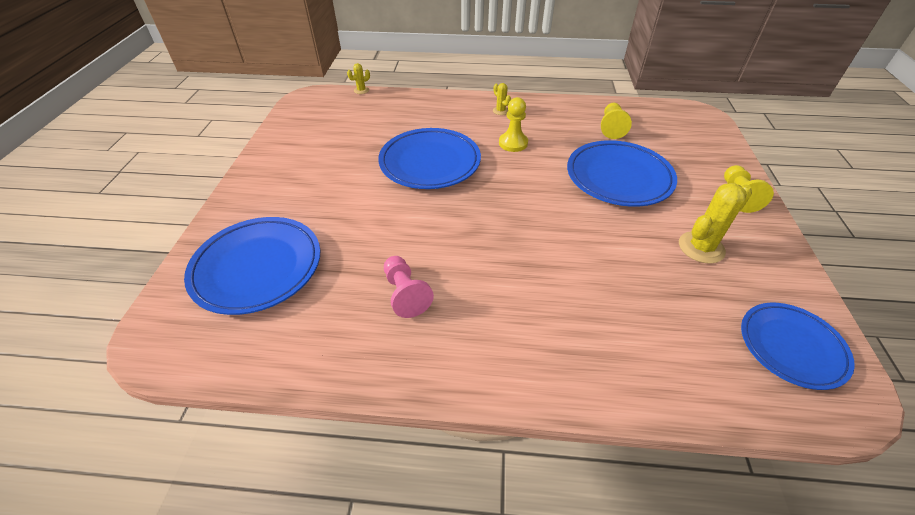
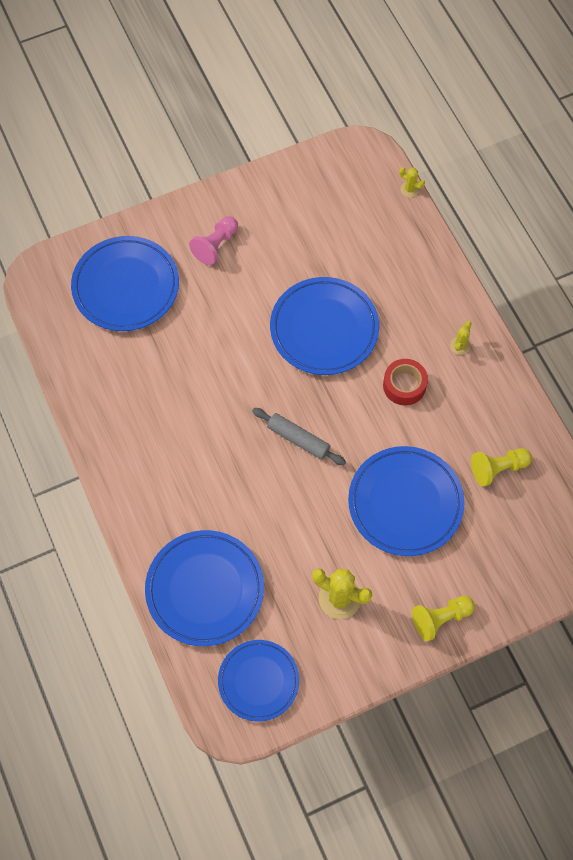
camera: 60 degrees right, 20 degrees up
pink pawn [384,256,434,318] -> pink pawn moved to [189,216,238,265]
yellow pawn [499,97,528,152] -> red tape [383,359,428,406]
none -> blue plate [145,530,264,646]
none -> grey rolling pin [252,408,346,465]

